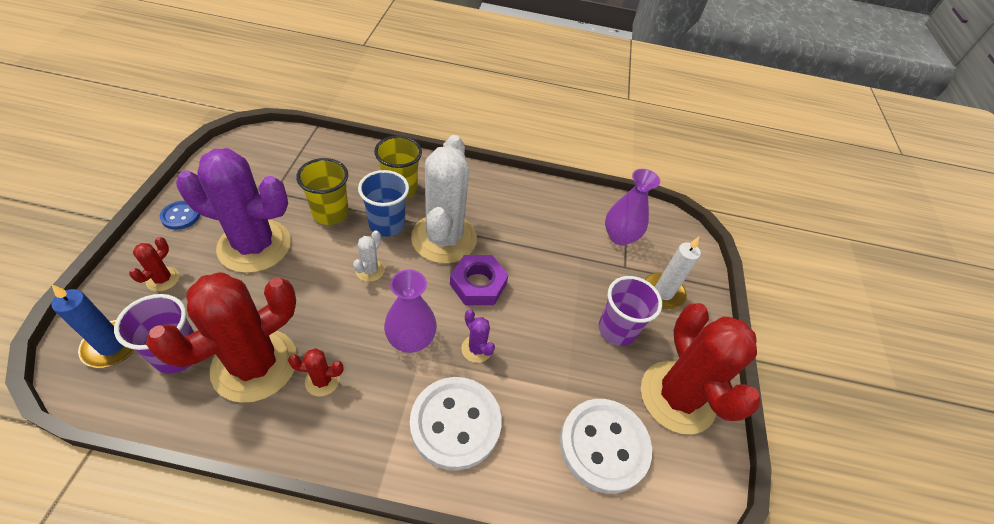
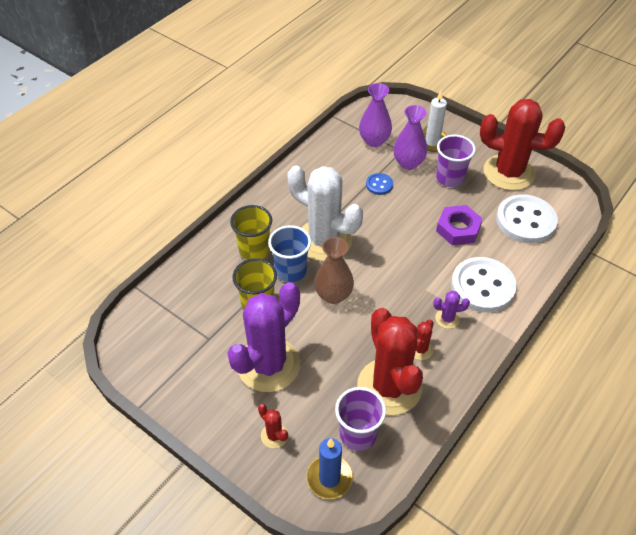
camera: 55 degrees left, 0 degrees up
blue button [160,201,200,230] -> blue button moved to [366,173,393,195]
white cactus [353,230,385,282] -> brown vase [314,237,354,304]
purple vase [384,270,437,353] -> purple vase moved to [393,105,428,170]
purple nut [450,255,508,305] -> purple nut moved to [436,205,483,245]
purple cactus [461,310,495,363] -> purple cactus moved to [433,291,470,329]

